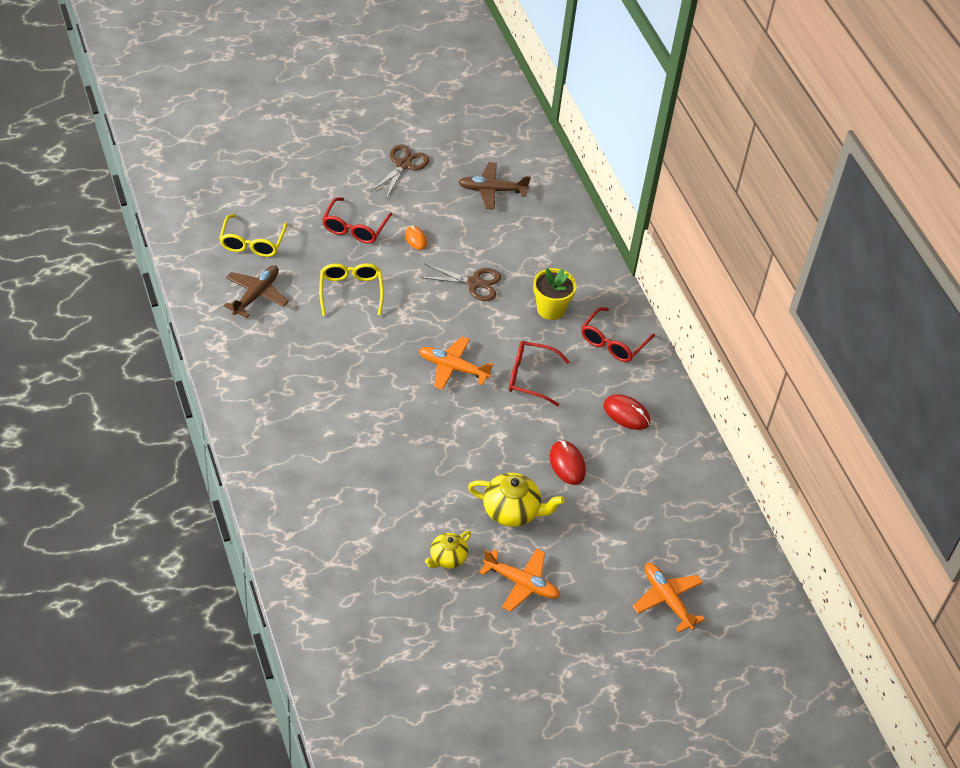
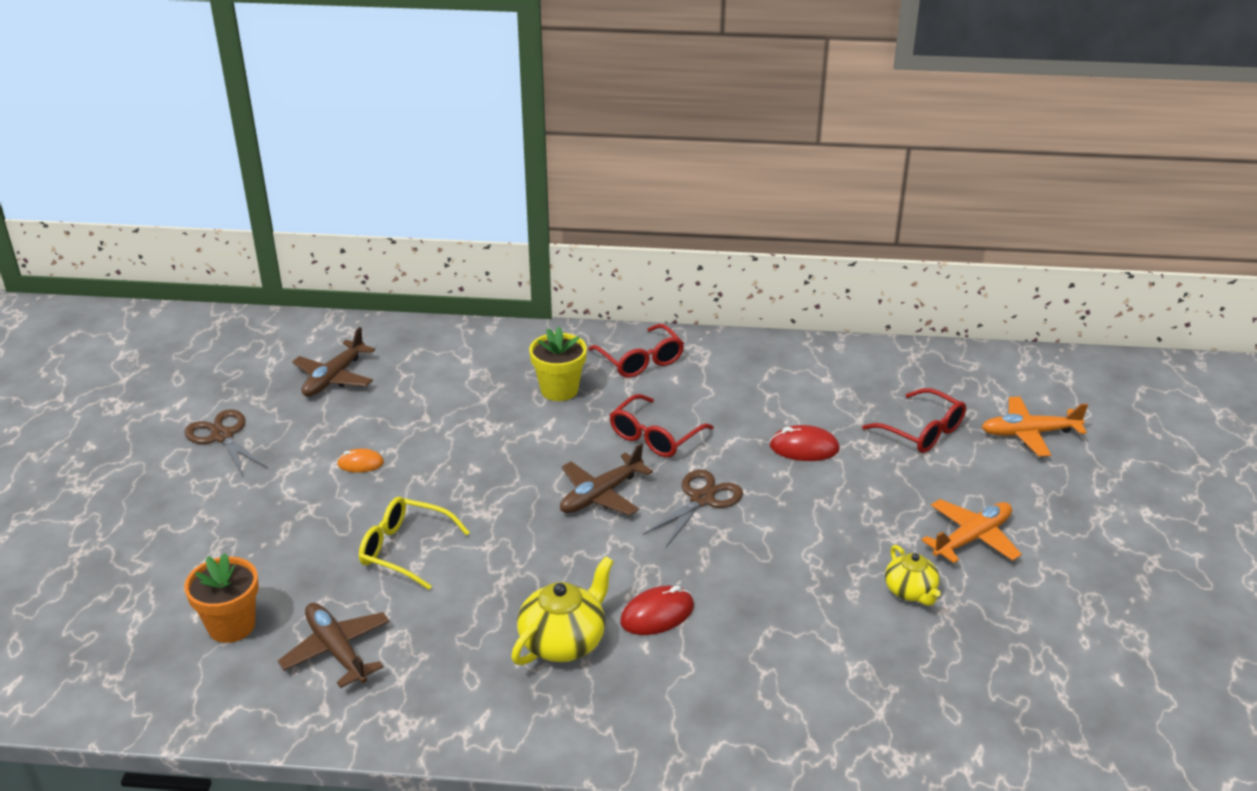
camera: 60 degrees left, 15 degrees down
yellow glasses [219,214,287,257] -> orange flower pot [184,553,259,643]
red glasses [322,197,392,244] -> red glasses moved to [862,388,966,453]
orange plane [419,337,493,390] -> brown plane [560,443,653,516]
brown scissors [420,264,501,301] -> brown scissors moved to [643,469,743,547]
yellow teapot [468,473,565,527] -> yellow teapot moved to [511,556,614,665]
red mouse [603,394,650,430] -> red mouse moved to [620,586,694,635]

